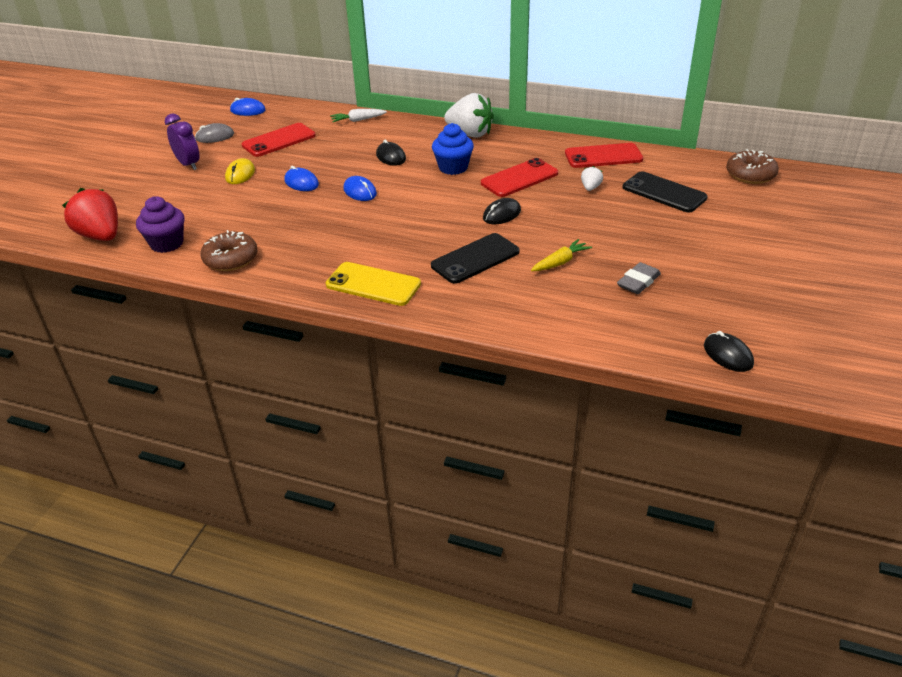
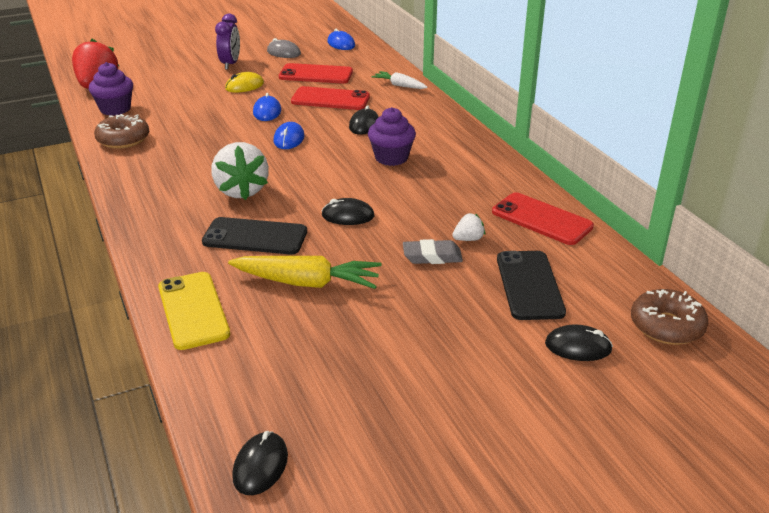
camera: 45 degrees right, 5 degrees down
yellow phone [326,262,421,306] -> yellow phone moved to [158,272,230,350]
blue cupcake [432,123,474,175] -> purple cupcake [368,107,416,166]
white strawberry [444,93,494,138] -> white strawberry moved to [211,142,269,200]
red phone [481,158,558,197] -> red phone moved to [291,86,370,110]
yellow carrot [531,239,592,271] -> yellow carrot [228,256,382,289], size x1.72
grey eraser [617,262,661,294] -> grey eraser moved to [403,239,463,264]
none -> black mouse [545,324,613,361]

